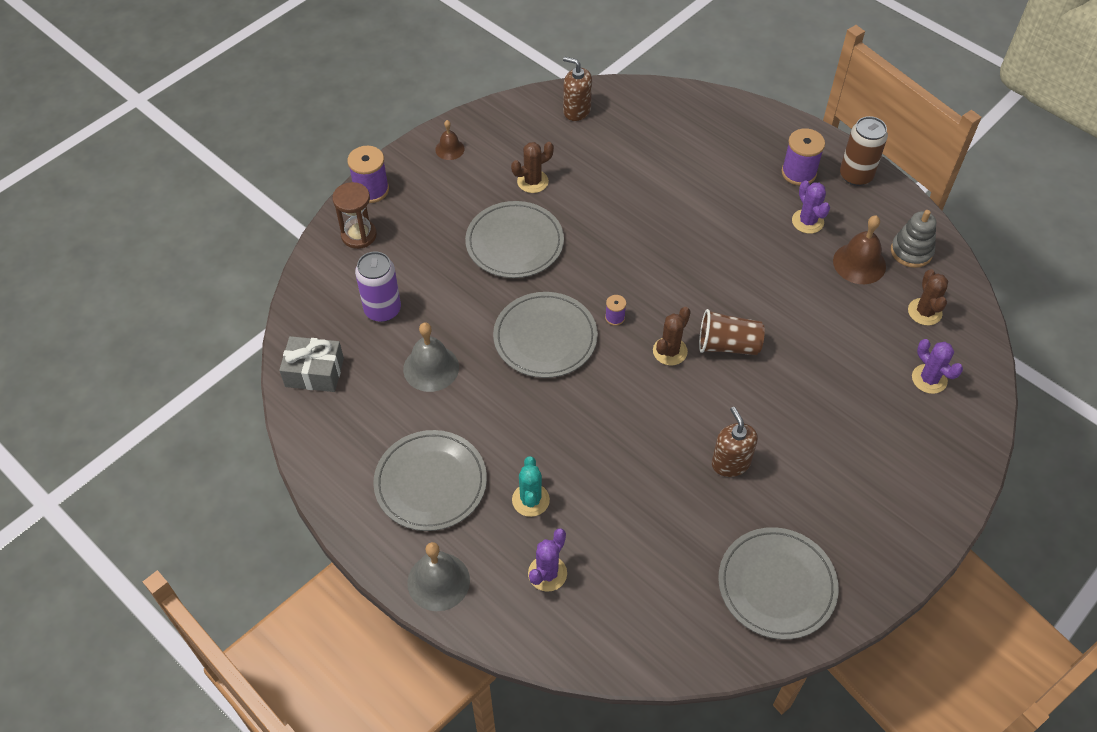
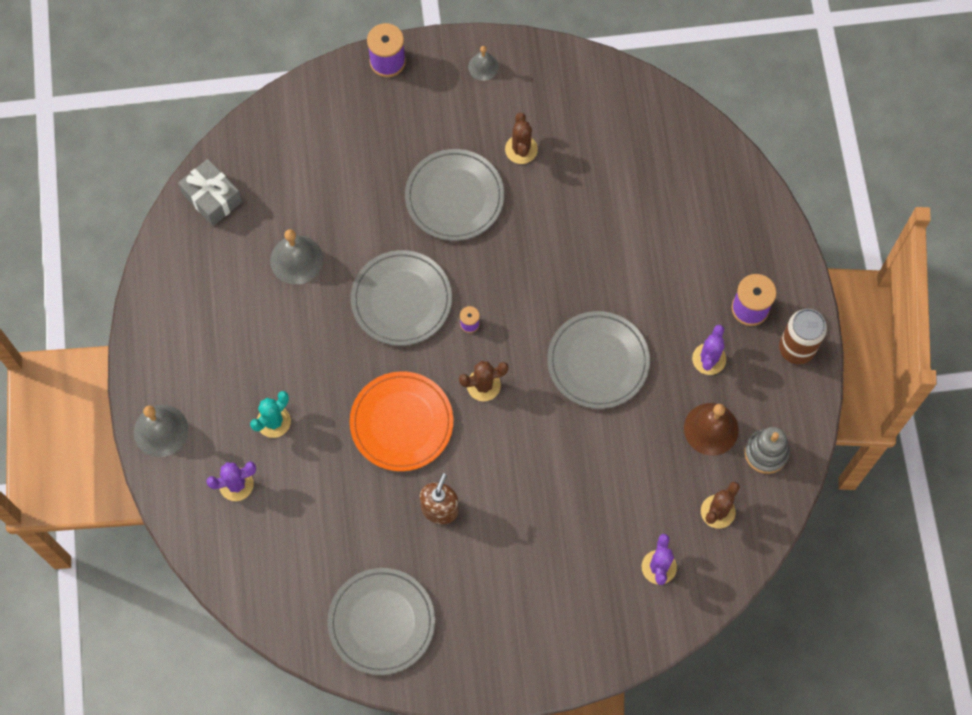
camera: 40 degrees right, 15 degrees up
brown hourglass [332,182,377,249] -> none
purple can [355,251,401,322] -> none
grey plate [373,430,487,531] -> grey plate moved to [547,311,650,409]
brown bell [435,120,464,160] -> grey bell [468,46,499,81]
brown cactus [511,142,554,193] -> brown cactus turned 75 degrees clockwise [505,113,538,164]
brown soap dispenser [563,57,592,121] -> none
brown cup [699,309,765,355] -> none
none -> orange plate [350,371,453,471]

